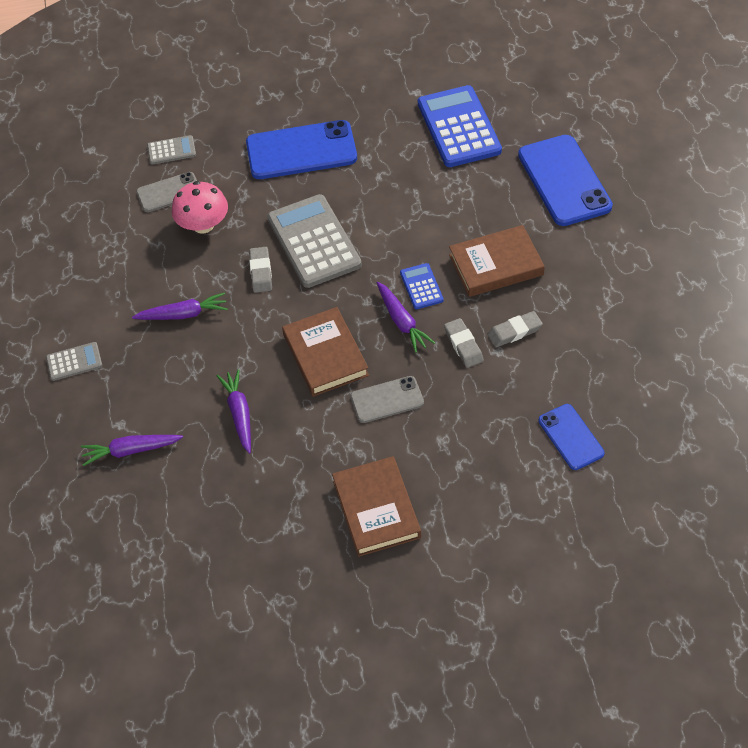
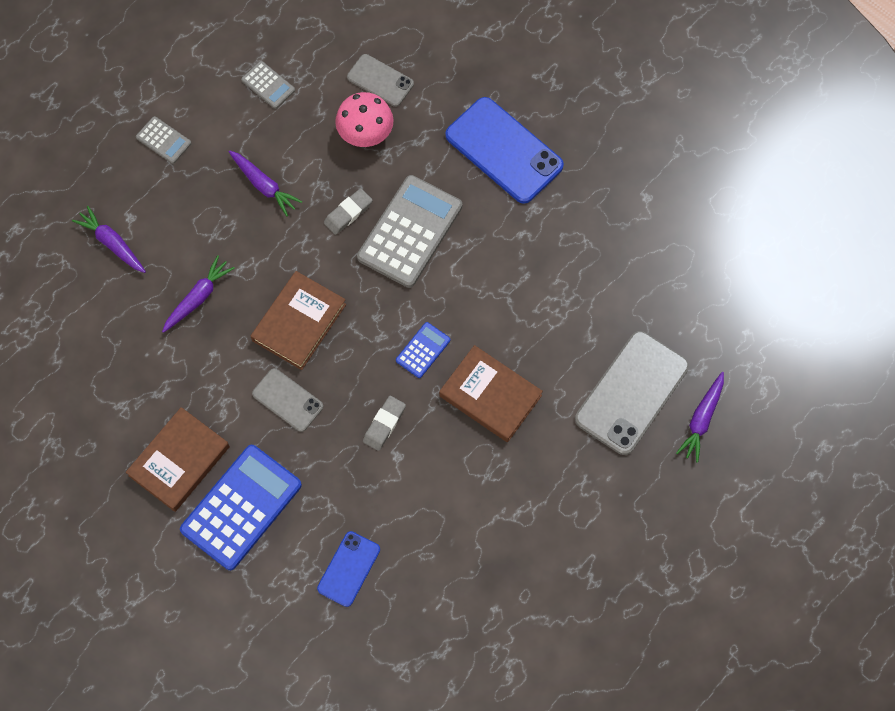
camera: 50 degrees right, 15 degrees up
grey calculator [147,135,196,165] -> grey calculator moved to [241,61,295,109]
purple carrot [377,282,435,353] -> purple carrot moved to [676,372,724,463]
blue calculator [418,85,502,167] -> blue calculator moved to [180,445,302,570]
grey eraser [488,311,543,347] -> none
blue phone [518,135,613,226] -> grey phone [575,331,689,455]

